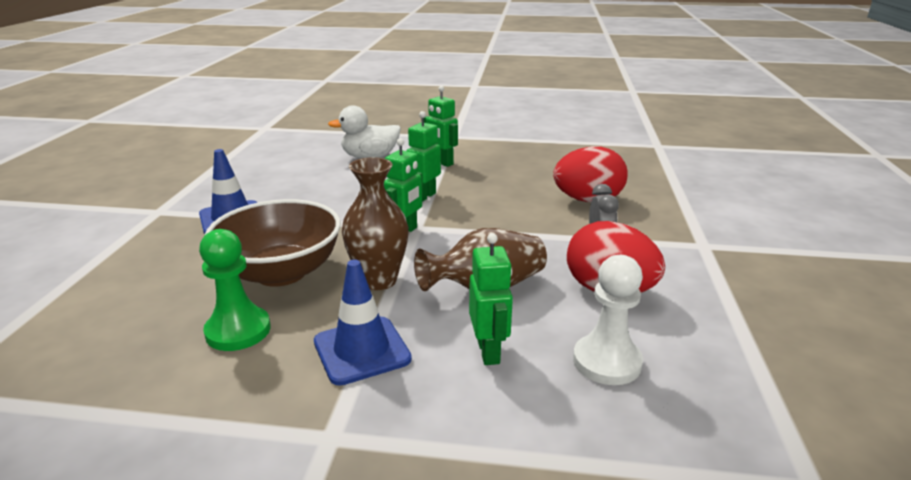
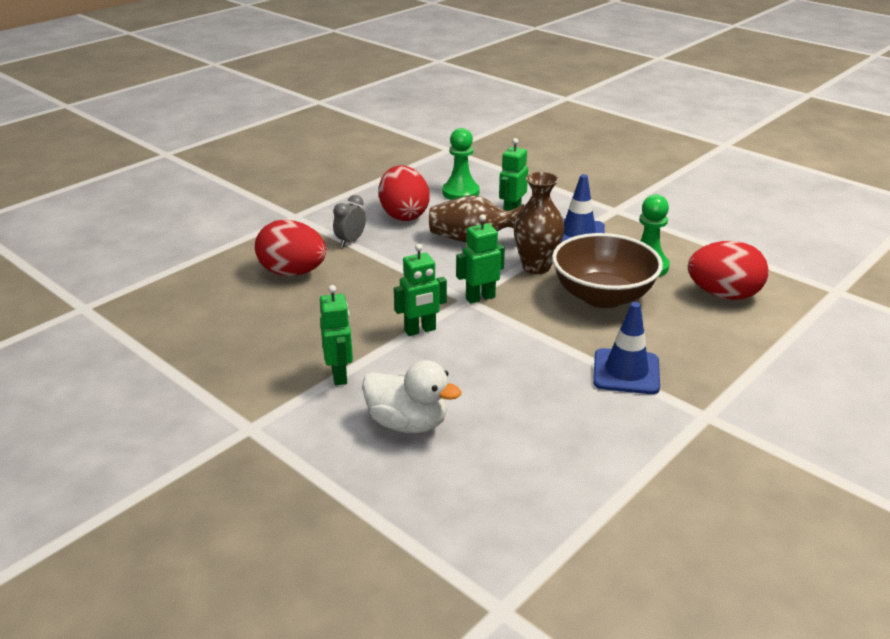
camera: 145 degrees left, 5 degrees up
white pawn [573,255,643,385] -> green pawn [442,128,480,200]
none -> red egg [688,241,769,300]

